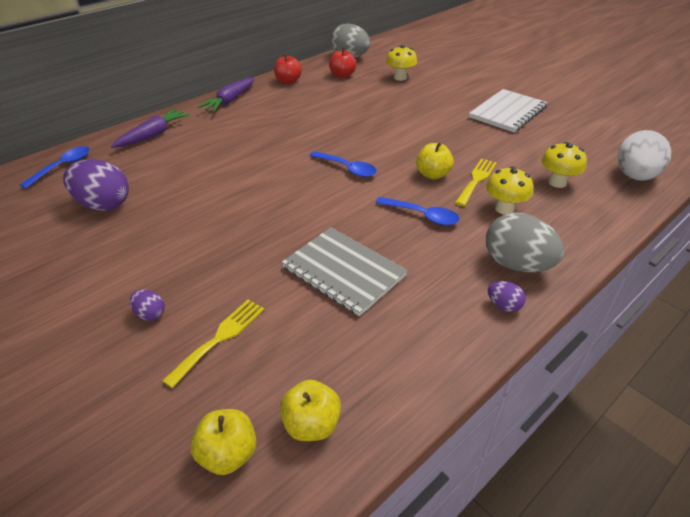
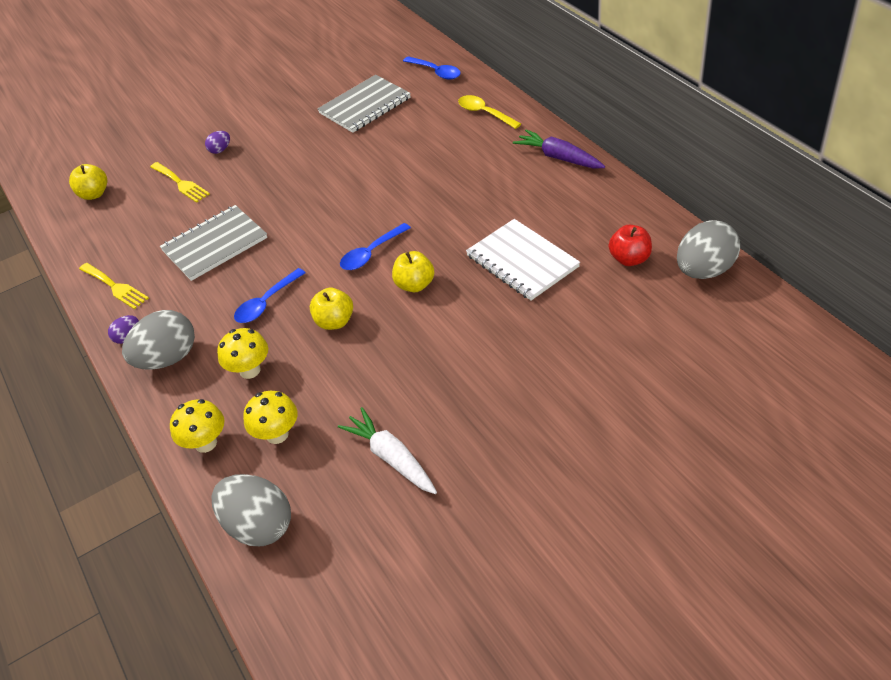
camera: 105 degrees right, 5 degrees up
purple egg [63,159,129,211] -> grey notebook [317,75,411,133]
purple carrot [111,108,190,148] -> yellow spoon [458,95,521,129]
red apple [274,53,302,84] -> none
yellow apple [280,380,341,441] -> yellow apple moved to [392,251,434,292]
yellow mushroom [386,45,417,81] -> yellow mushroom moved to [170,399,224,453]
yellow fork [455,159,497,206] -> yellow fork moved to [79,263,149,309]
white notebook [469,89,548,132] -> white notebook moved to [466,219,580,300]
white egg [617,130,671,181] -> grey egg [212,474,291,546]
none -> white carrot [338,407,437,494]

